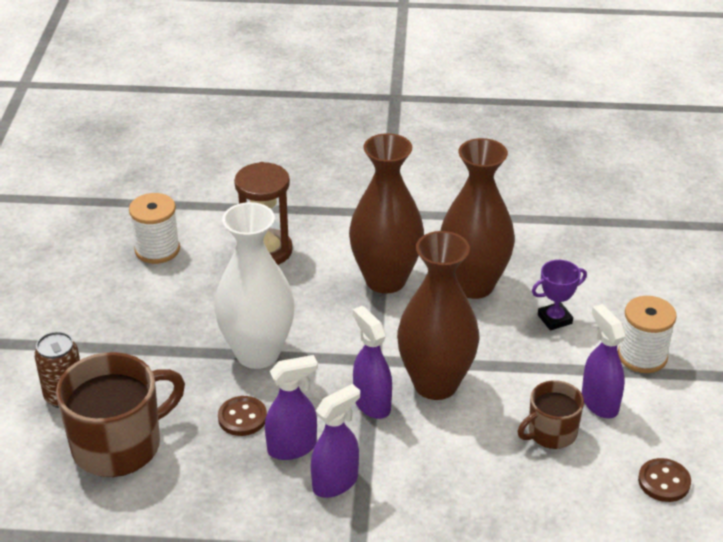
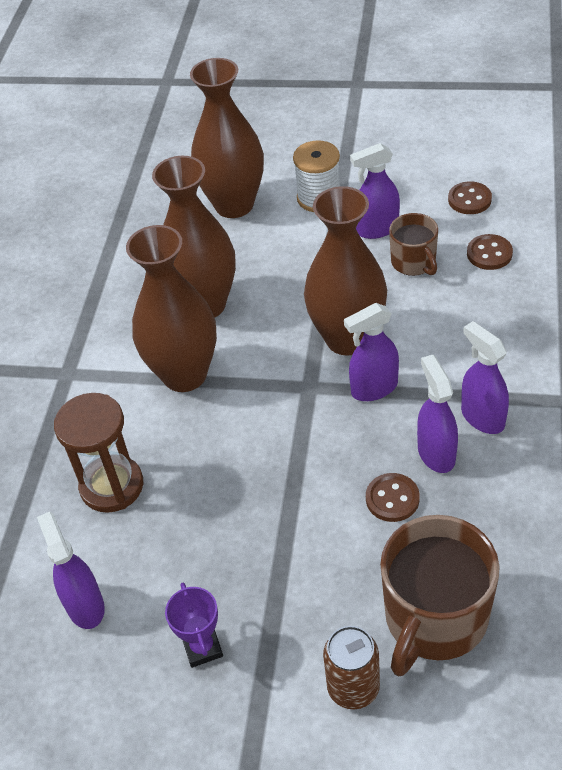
camera: 80 degrees left, 10 degrees up
brown mug [56,352,185,477] -> brown mug turned 120 degrees counterclockwise [380,515,500,677]
white spool [129,193,180,264] -> purple spray bottle [37,512,105,629]
white vase [214,202,295,369] -> none
purple trophy [532,260,587,331] -> purple trophy moved to [165,583,223,668]
none -> brown vase [190,58,264,218]
none -> brown button [467,234,513,270]

